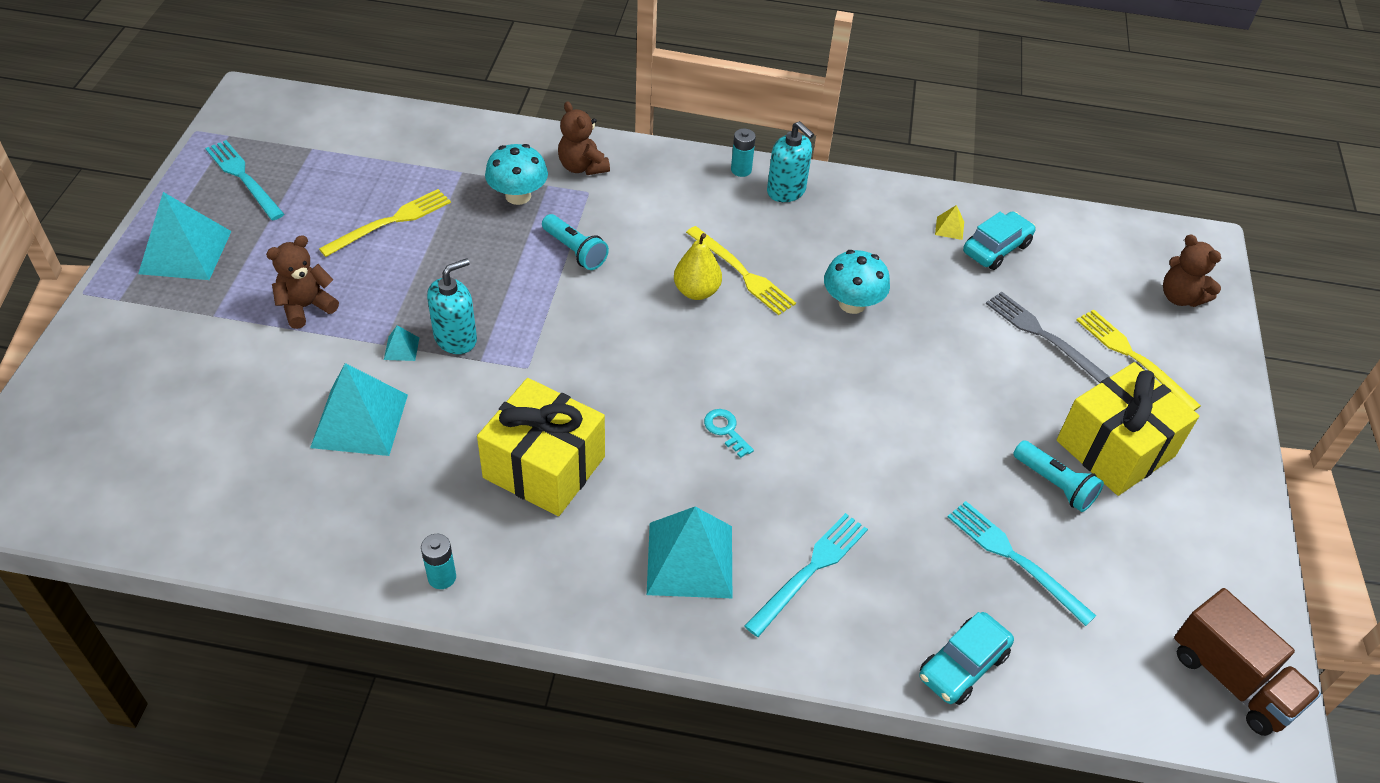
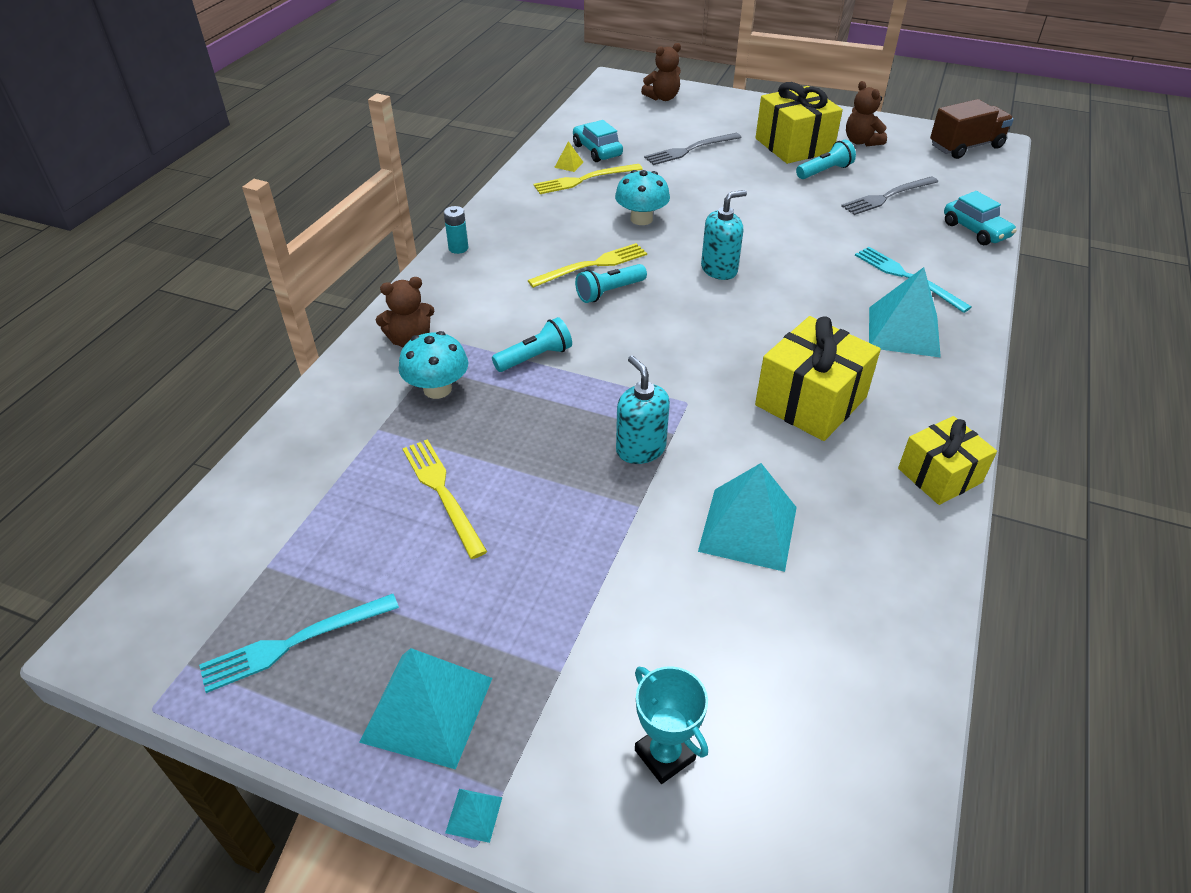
camera: 75 degrees left, 5 degrees down
brown teddy bear [266,235,339,329] -> brown teddy bear moved to [846,81,887,146]
turquoise pyramid [384,325,419,361] -> turquoise pyramid moved to [445,789,502,843]
turquoise battery [421,534,456,589] -> yellow gift [898,416,997,505]
yellow pear [674,233,722,300] -> turquoise flashlight [575,264,647,303]
turquoise key [704,409,754,458] -> none
turquoise soap dispenser [767,121,814,202] -> turquoise soap dispenser moved to [701,190,747,280]
turquoise fork [948,501,1096,626] -> grey fork [841,176,938,215]
yellow fork [1076,309,1201,411] -> yellow fork moved to [533,164,643,194]
none -> turquoise trophy [635,666,708,784]

